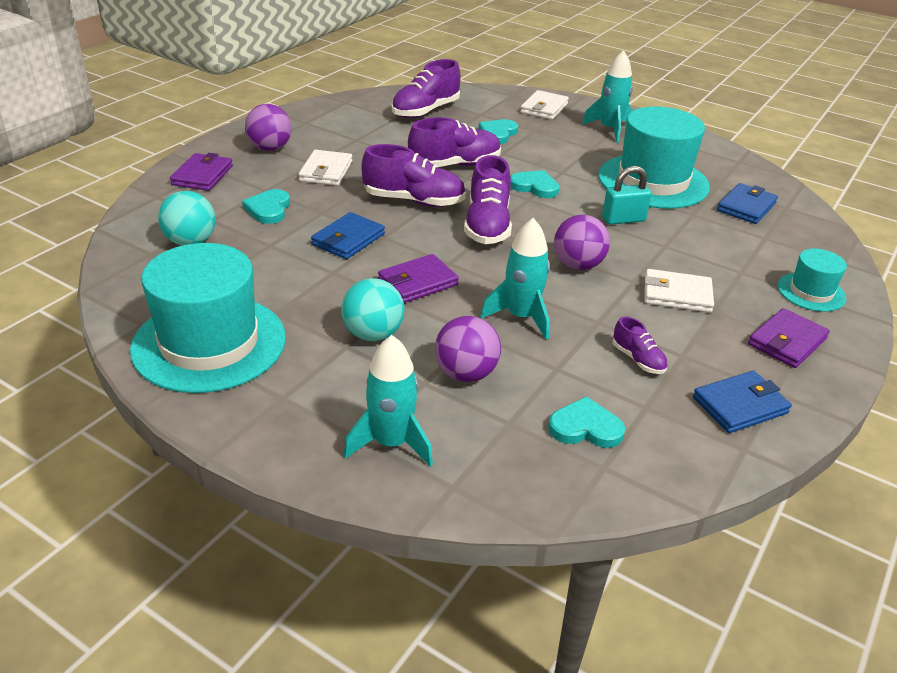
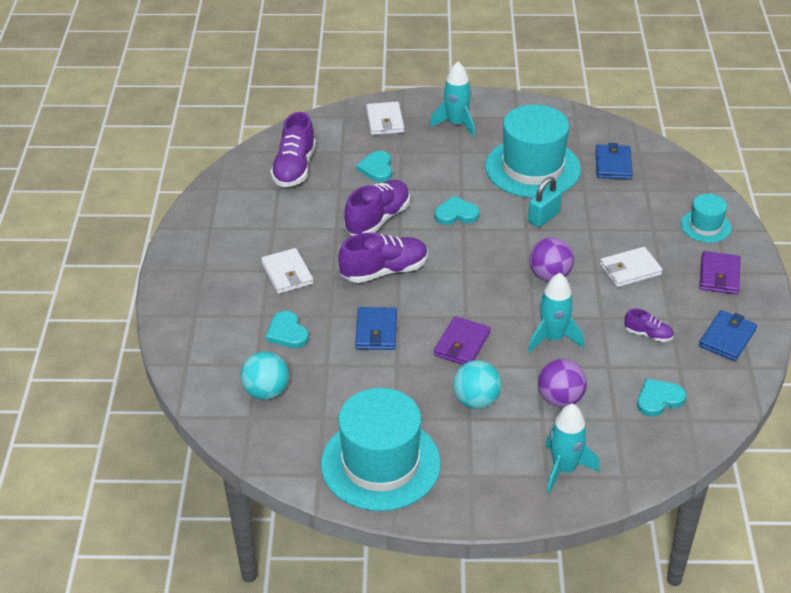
camera: 30 degrees left, 5 degrees up
purple wallet [170,153,233,191] -> none
purple ball [245,104,292,151] -> none
purple shoe [464,155,512,244] -> none

